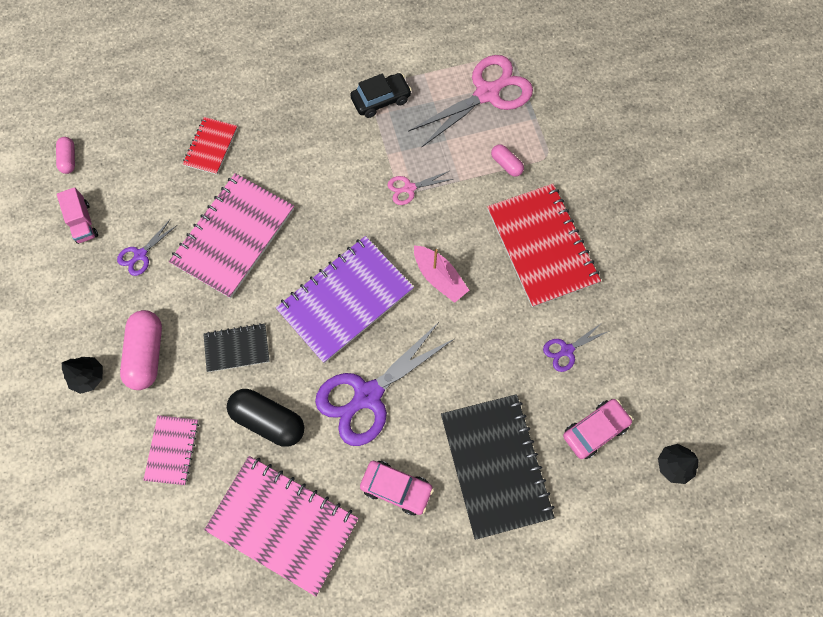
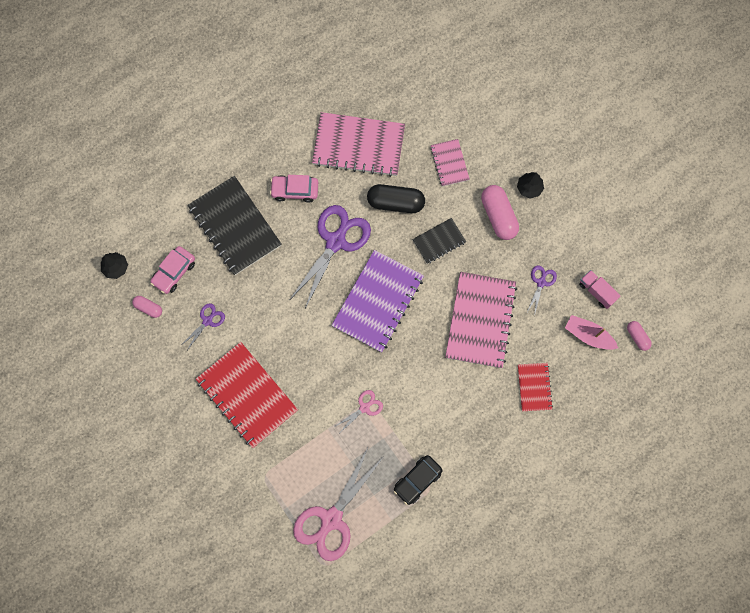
camera: 160 degrees right, 5 degrees up
pink boat [414,245,469,303] -> pink boat moved to [565,315,618,350]
pink capsule [491,144,524,177] -> pink capsule moved to [132,296,162,318]

